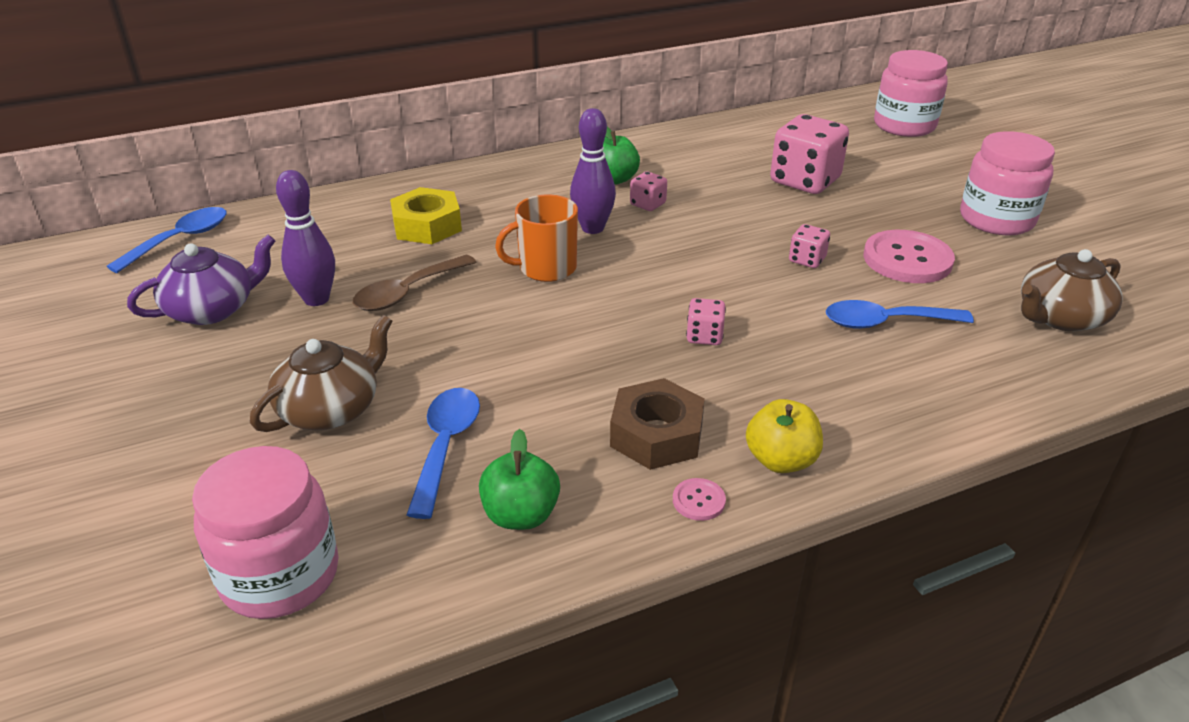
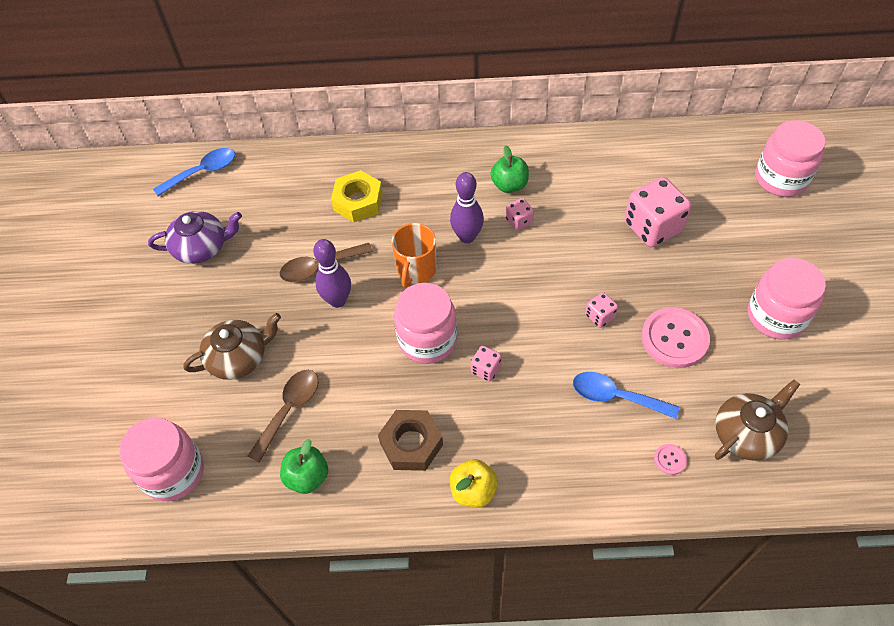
camera: 25 degrees right, 20 degrees up
purple bowling pin [276,170,335,306] -> purple bowling pin moved to [313,239,351,308]
blue spoon [406,388,480,519] -> brown spoon [248,370,318,463]
orange mug [495,195,578,282] -> orange mug turned 75 degrees counterclockwise [392,223,437,288]
pink button [673,478,726,521] -> pink button moved to [654,444,687,475]
brown teapot [1021,249,1123,331] -> brown teapot turned 150 degrees clockwise [715,379,800,461]
none -> pink jar [394,283,457,364]

